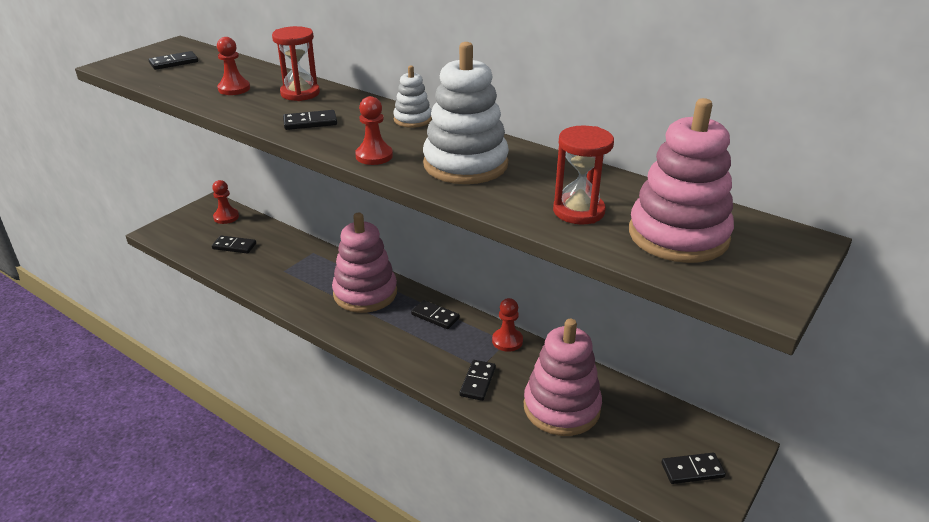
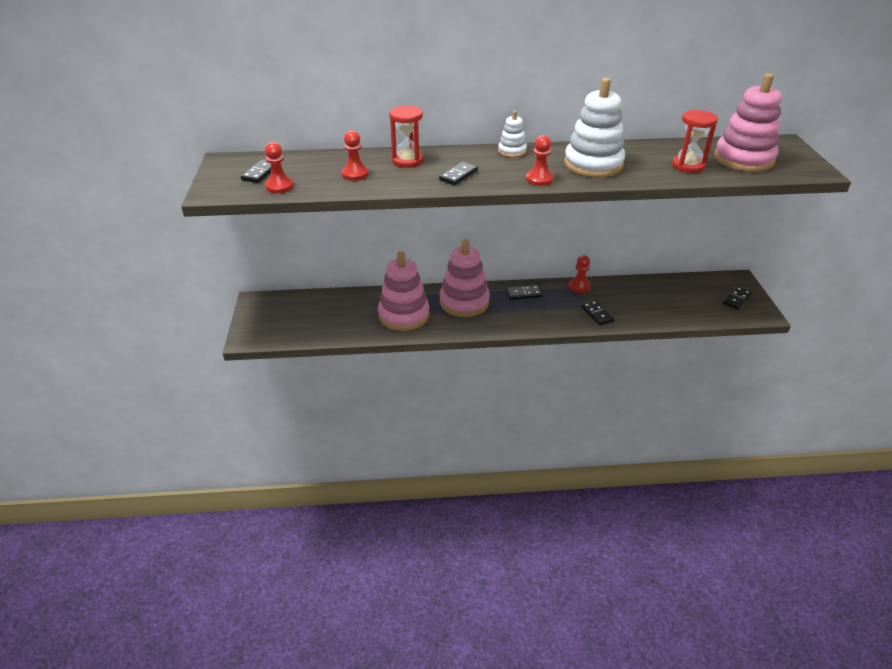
camera: 40 degrees left, 5 degrees up
red pawn [212,180,239,224] -> red pawn moved to [265,142,294,193]
black domino [212,236,256,254] -> none
pink stacking toy [524,319,602,436] -> pink stacking toy moved to [378,251,430,331]

